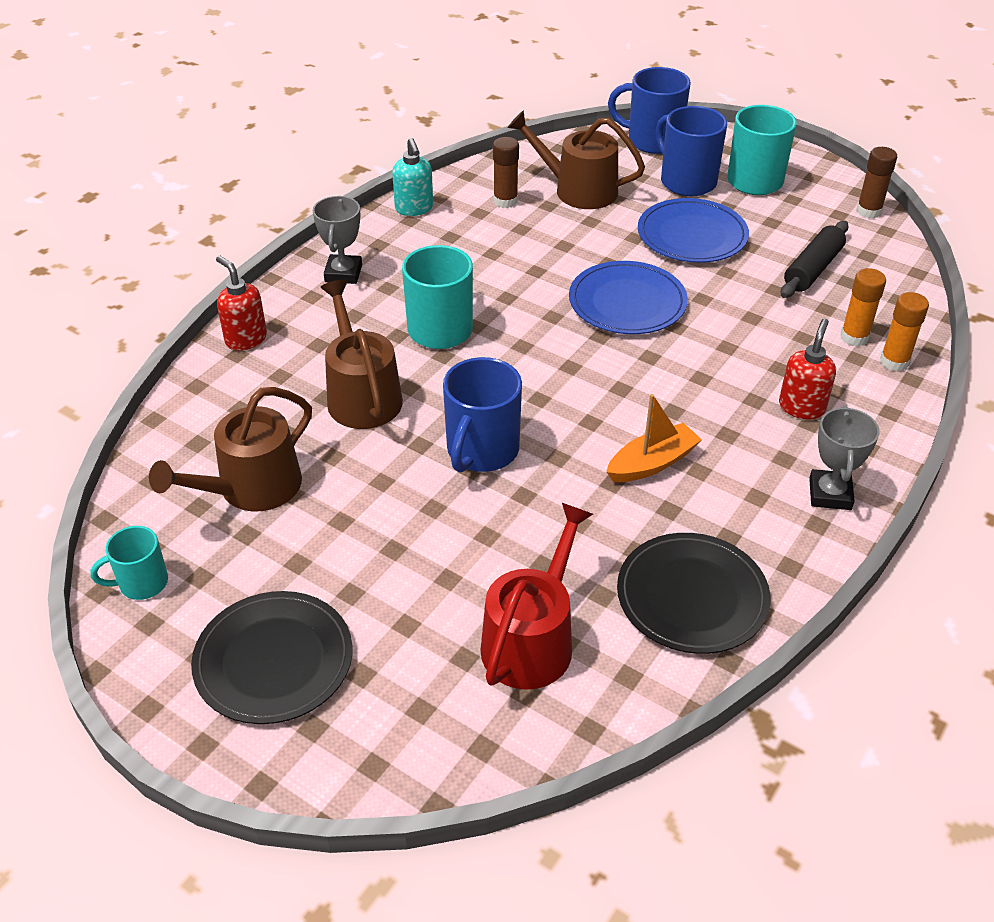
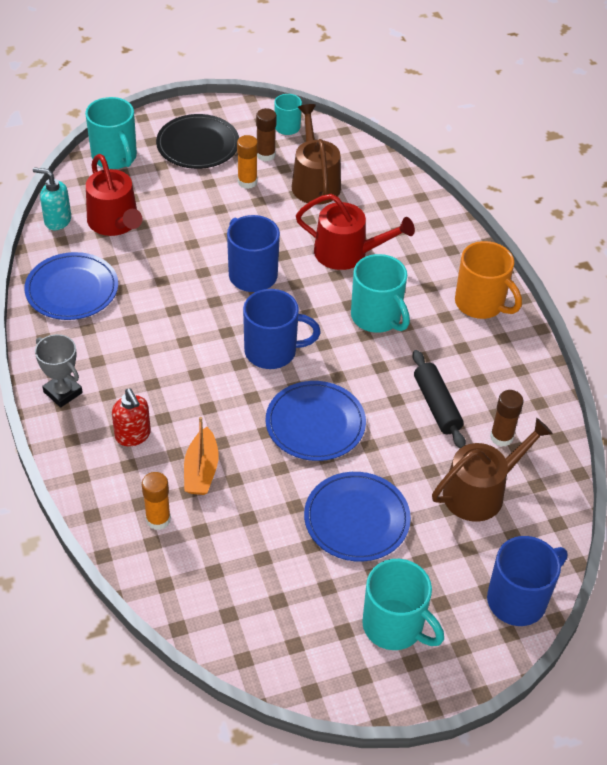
camera: 125 degrees right, 5 degrees up
red soap dispenser [216,256,267,351] -> none
grey trophy [313,196,362,284] -> orange mug [455,241,522,319]
brown watering can [321,280,403,429] -> red watering can [296,194,415,270]
turquoise soap dispenser [392,138,433,216] -> turquoise soap dispenser moved to [33,167,71,230]
orange boat [606,394,702,482] -> orange boat moved to [184,417,219,495]
black plate [617,533,770,654] -> blue plate [25,252,118,320]
blue mug [655,106,727,196] -> blue mug moved to [243,289,321,369]
black rolling pin [781,221,849,298] -> black rolling pin moved to [413,350,466,448]
brown glue stick [856,147,897,218] -> brown glue stick moved to [256,108,277,161]
orange glue stick [880,292,929,372] -> orange glue stick moved to [237,135,258,189]
none -> turquoise mug [85,97,137,169]

